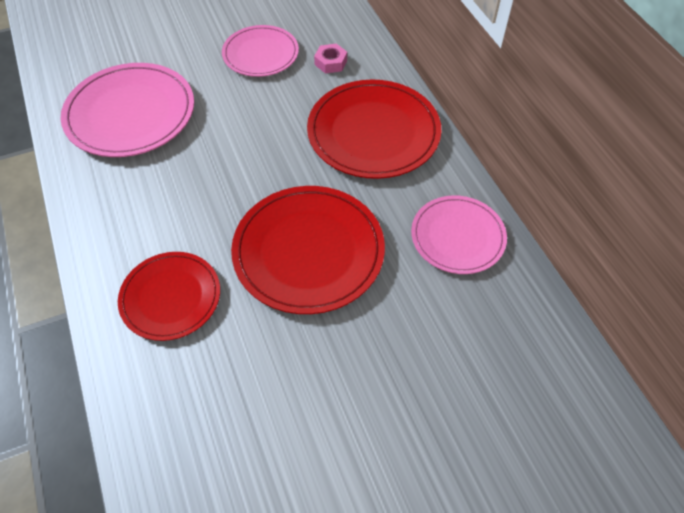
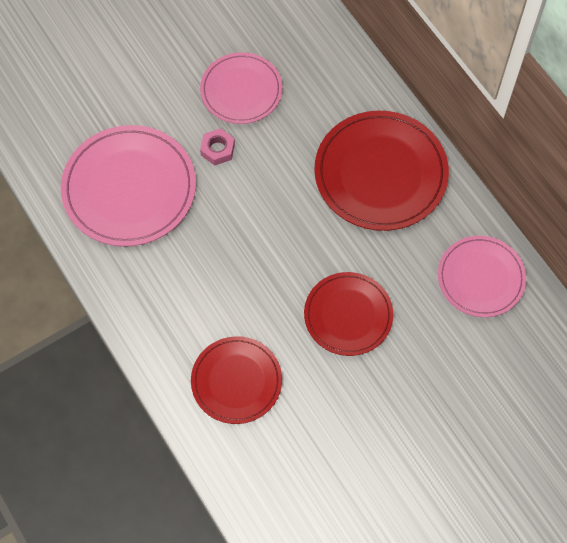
camera: 10 degrees left, 10 degrees up
red plate [231,186,385,314] -> red plate [304,272,393,356], size x0.63
pink nut [314,44,347,74] -> pink nut moved to [200,128,235,166]

